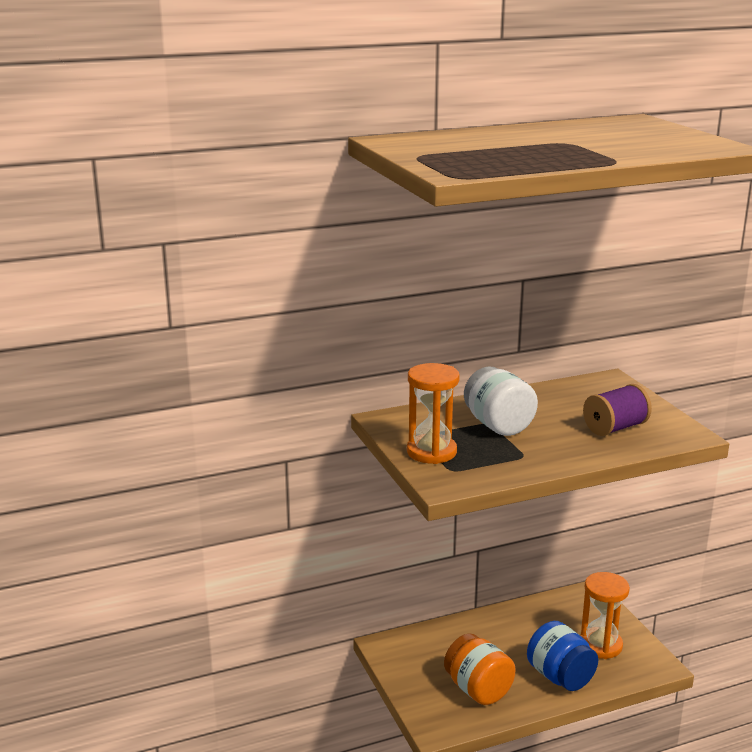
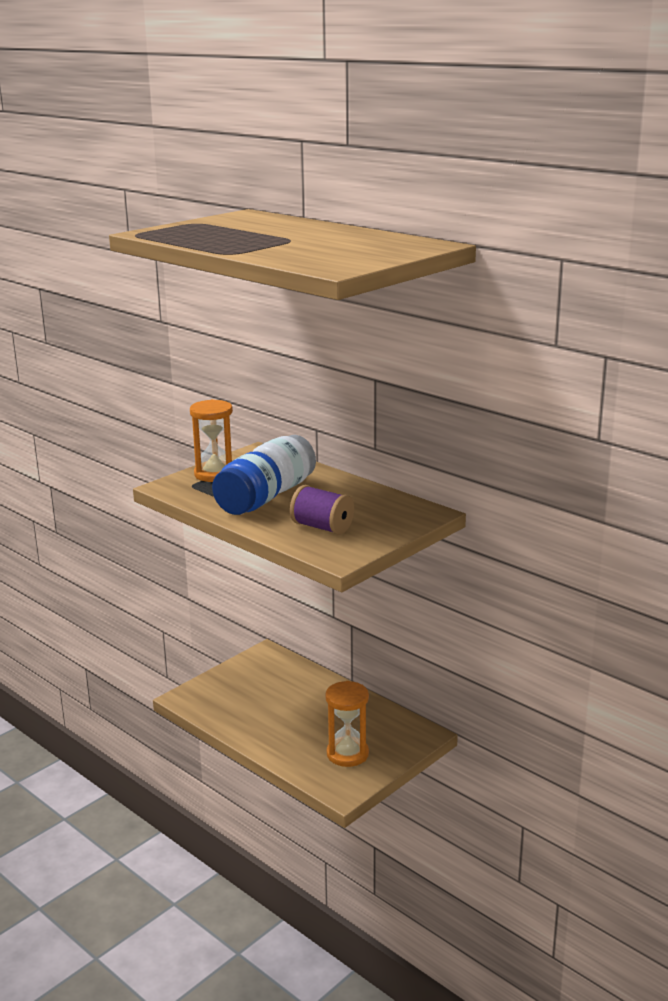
camera: 65 degrees right, 0 degrees up
orange jar [444,634,516,705] -> none
blue jar [527,621,598,691] -> blue jar moved to [212,451,282,515]

